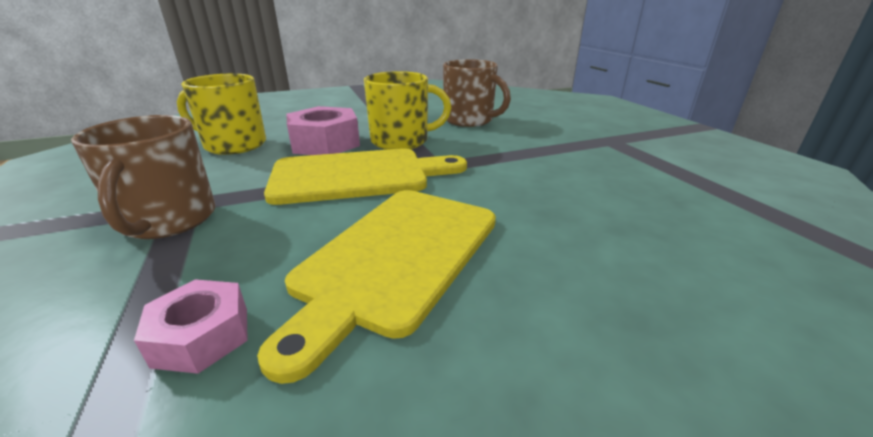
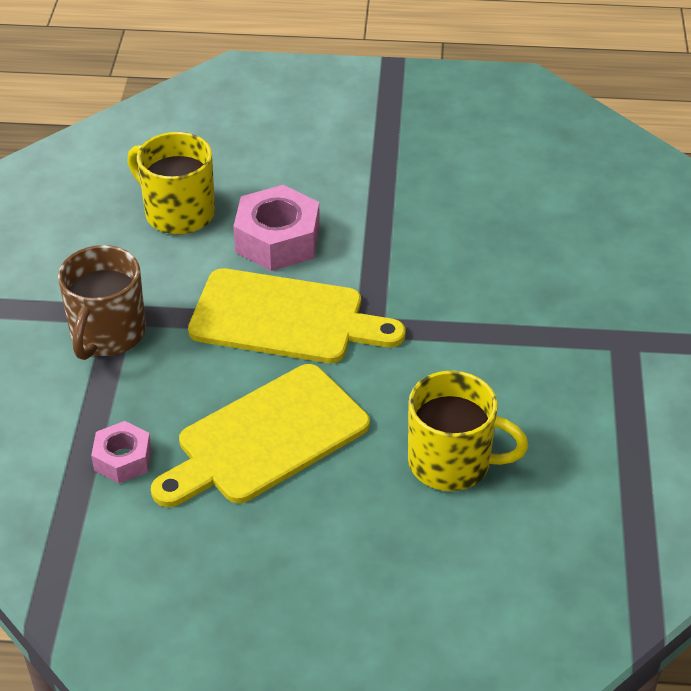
camera: 25 degrees right, 15 degrees up
yellow mug [364,71,452,150] -> yellow mug moved to [408,371,528,491]
brown mug [443,59,511,127] -> none

